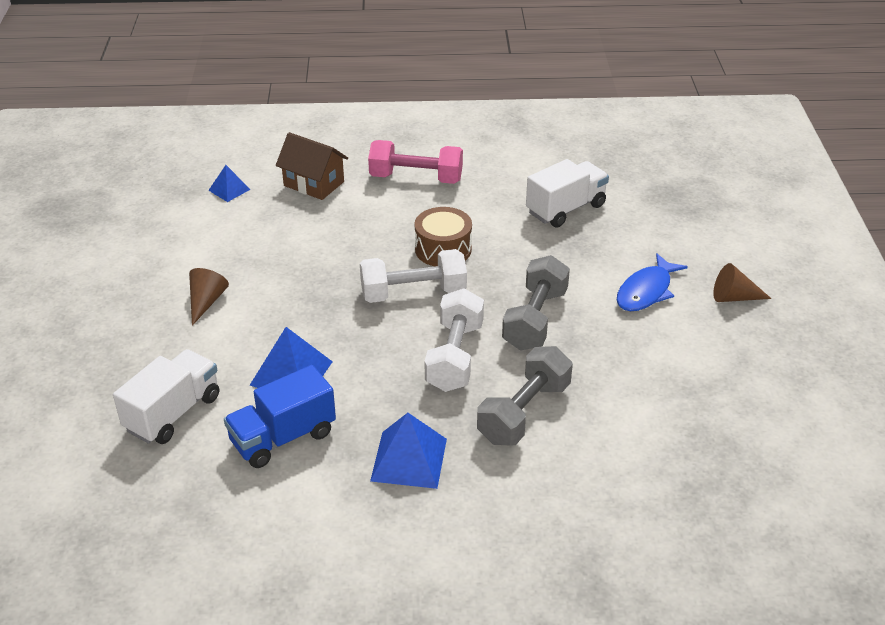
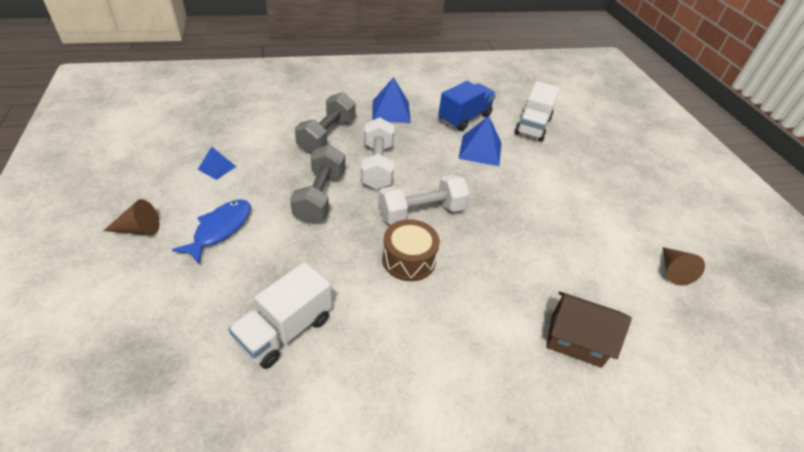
camera: 165 degrees right, 5 degrees up
brown cone [189,268,229,326] -> brown cone moved to [663,247,705,286]
blue pyramid [208,165,251,202] -> blue pyramid moved to [198,147,236,180]
pink dumbbell [368,140,463,184] -> none

